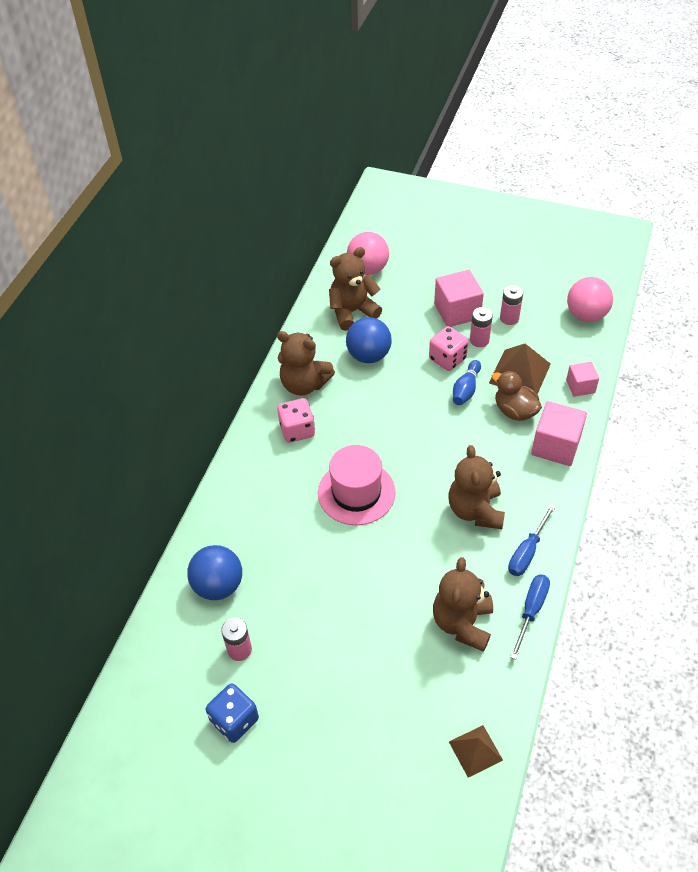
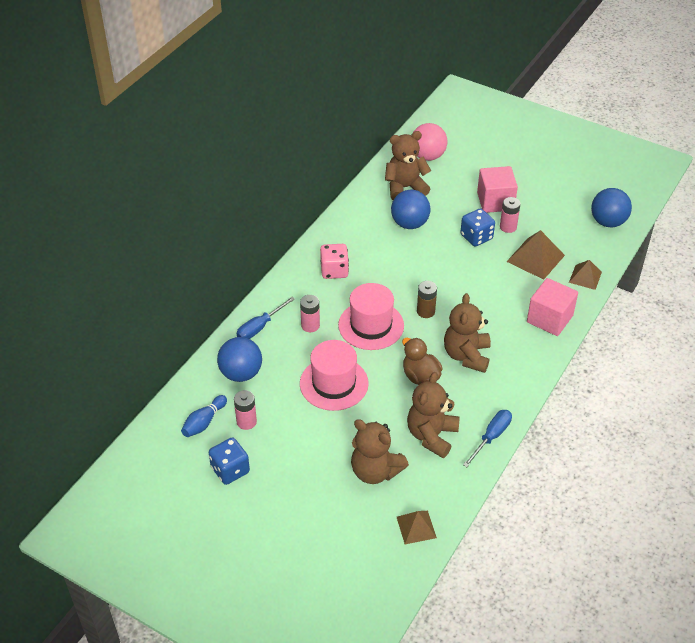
camera: 10 degrees right, 5 degrees down
brown teddy bear [277,331,335,395] -> brown teddy bear moved to [351,419,409,484]
pink dice [429,326,469,371] -> blue dice [460,208,495,247]
blue bowling pin [453,360,481,405] -> blue bowling pin moved to [181,395,227,437]
brown duck [492,371,542,421] -> brown duck moved to [402,338,443,385]
pink battery [500,285,523,325] -> pink battery moved to [300,295,320,332]
blue screwdriver [508,504,556,576] -> blue screwdriver moved to [237,297,295,339]
pink cube [566,362,599,397] -> brown pyramid [569,260,602,290]
pink ball [567,277,613,322] -> blue ball [591,188,632,228]
none -> pink hat [300,340,369,411]
none -> brown battery [417,281,437,318]

